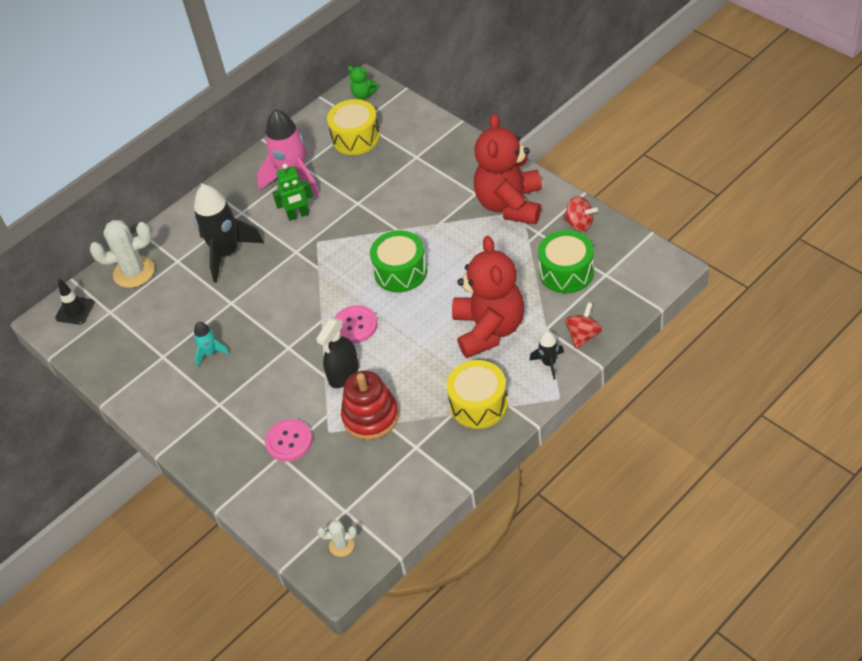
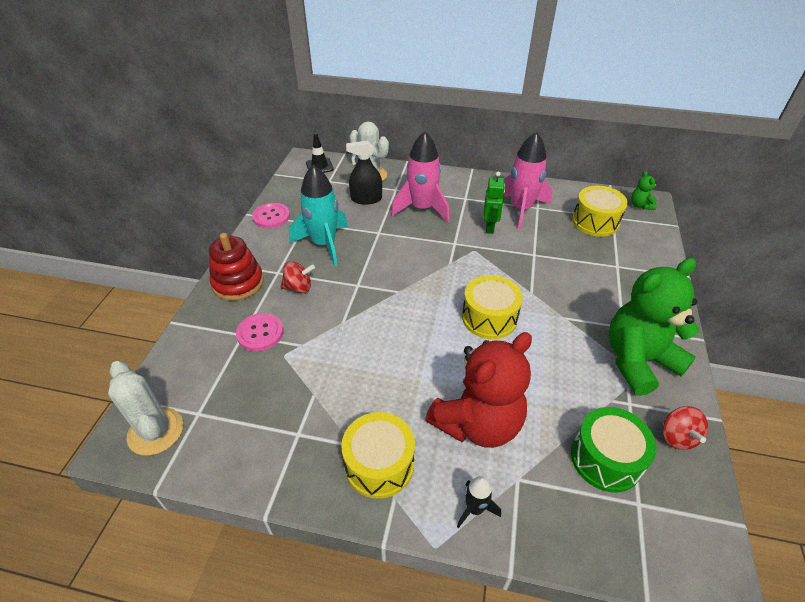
camera: 50 degrees right, 5 degrees down
black rocket [194,184,264,283] -> pink rocket [391,131,450,222]
turquoise rocket [194,322,229,366] -> turquoise rocket [289,165,348,266], size x2.09
green robot [272,164,313,221] -> green robot turned 120 degrees counterclockwise [483,171,505,234]
black spray bottle [316,318,359,388] -> black spray bottle moved to [346,141,382,205]
white cactus [317,520,357,557] -> white cactus [108,361,183,455], size x1.98
pink button [335,305,377,343] -> pink button moved to [252,203,290,228]
red stacking toy [341,371,399,440] -> red stacking toy moved to [209,233,264,301]
green drum [370,230,427,293] -> yellow drum [462,275,523,339]
red teddy bear [474,113,542,225] -> green teddy bear [609,258,700,396]
red spinning top [565,303,602,349] -> red spinning top moved to [280,261,315,293]

